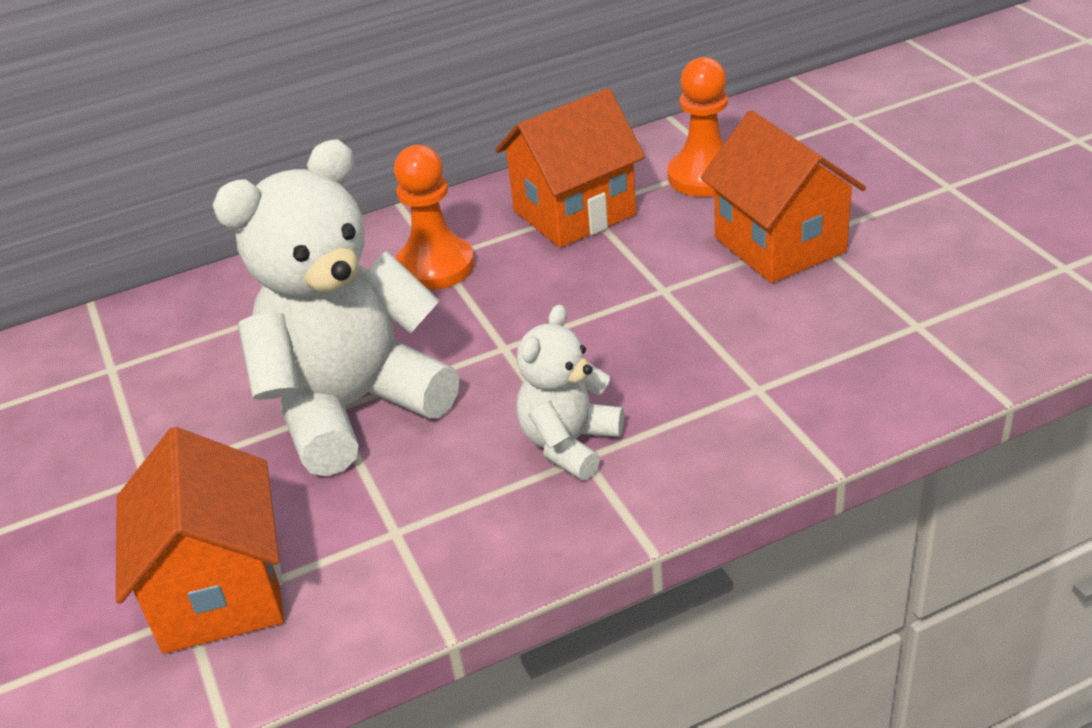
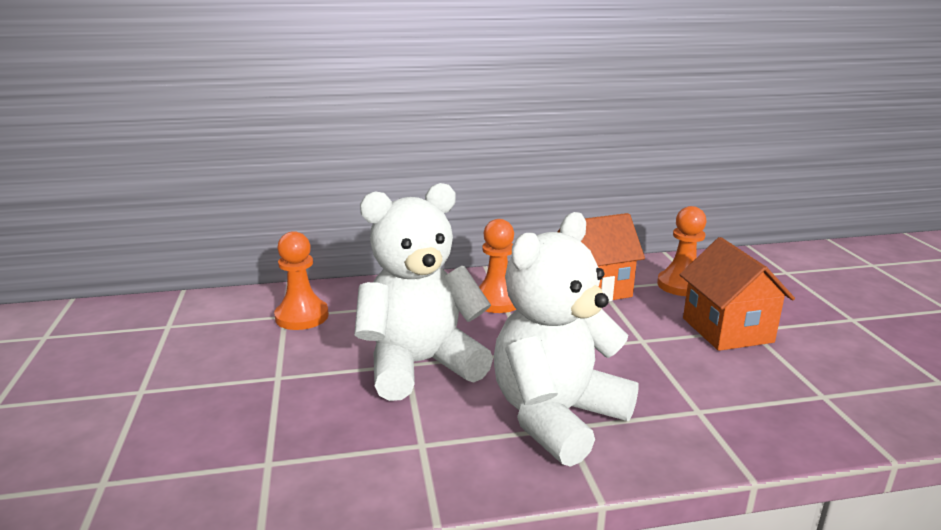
camera: 10 degrees right, 15 degrees down
orange house [116,427,284,654] -> none
white teddy bear [517,305,624,480] -> white teddy bear [494,212,639,467], size x1.92
none -> orange pawn [274,231,329,330]

